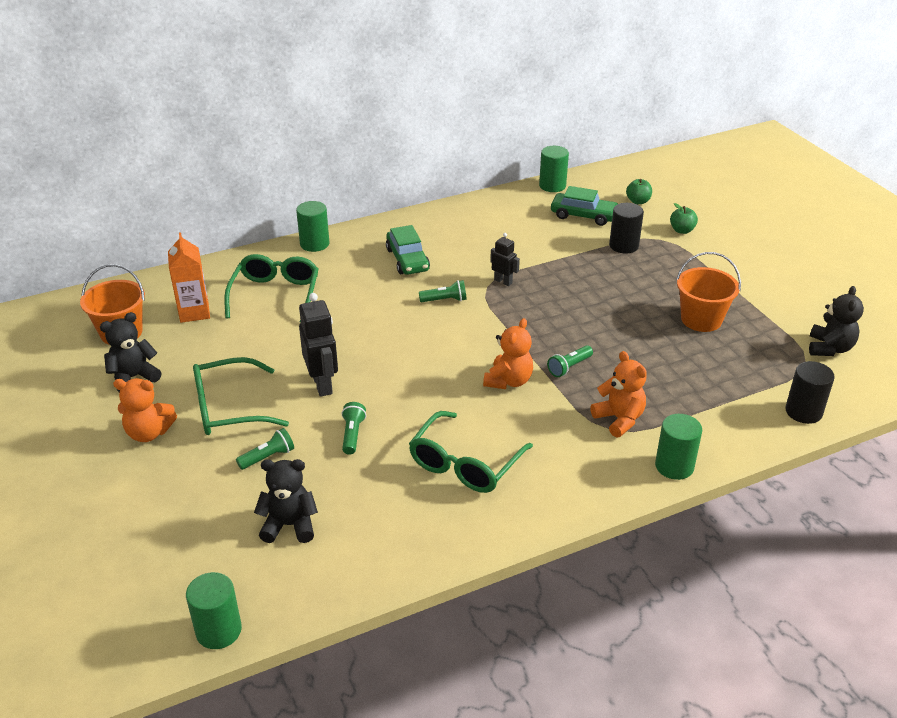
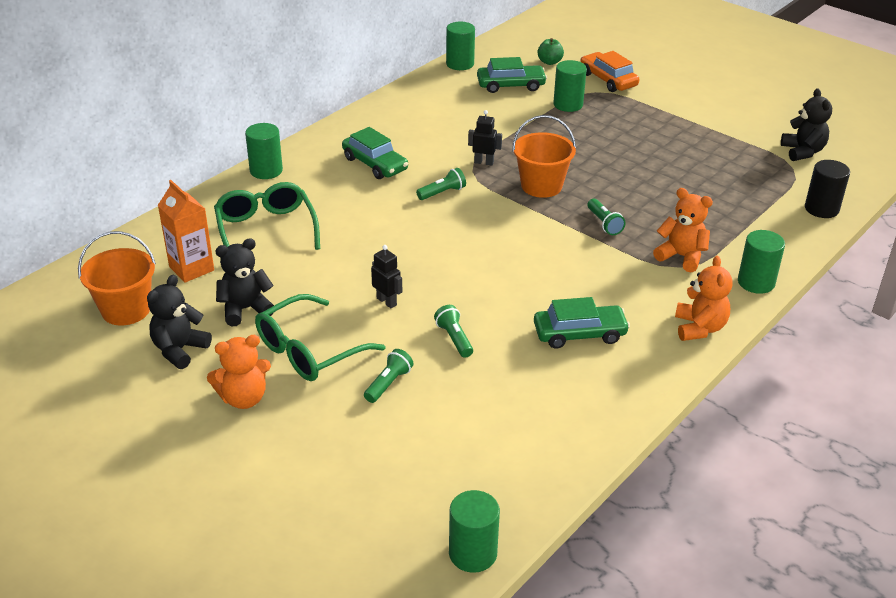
camera: 25 degrees left, 0 degrees up
black teddy bear [254,459,318,543] -> black teddy bear moved to [215,238,274,326]
black robot [299,293,338,397] -> black robot [371,245,402,308], size x0.58
green glasses [409,411,533,493] -> green car [534,297,630,349]
orange teddy bear [483,318,533,389] -> orange teddy bear moved to [675,256,732,341]
green flashlight [547,345,593,377] -> green flashlight turned 45 degrees counterclockwise [587,199,626,235]
black cylinder [609,203,644,254] -> green cylinder [553,60,587,112]
green apple [670,203,698,234] -> orange car [580,51,639,92]
orange bucket [676,252,741,332] -> orange bucket moved to [512,115,576,198]

